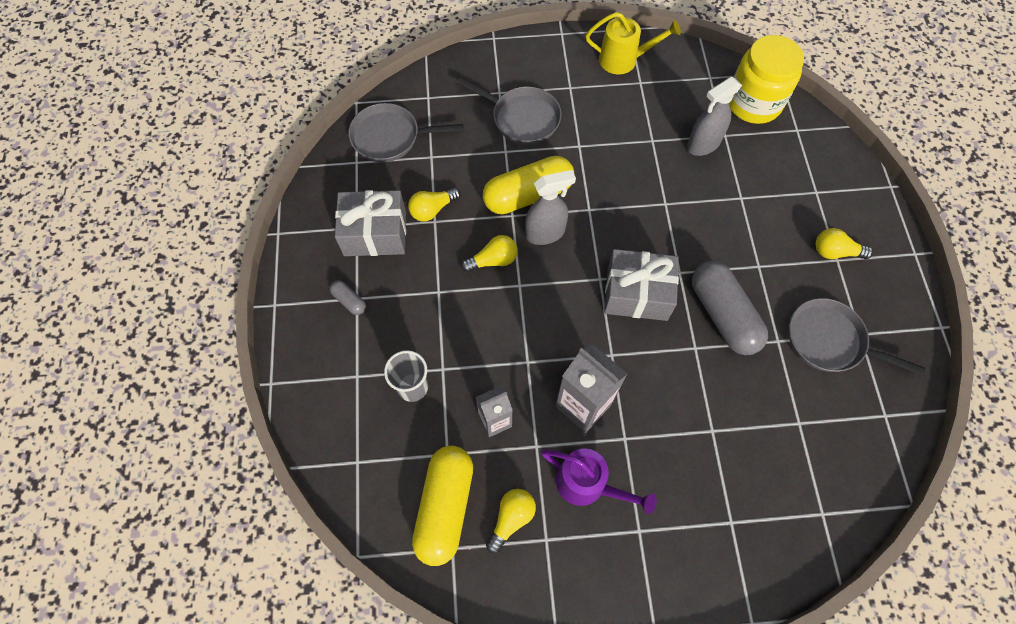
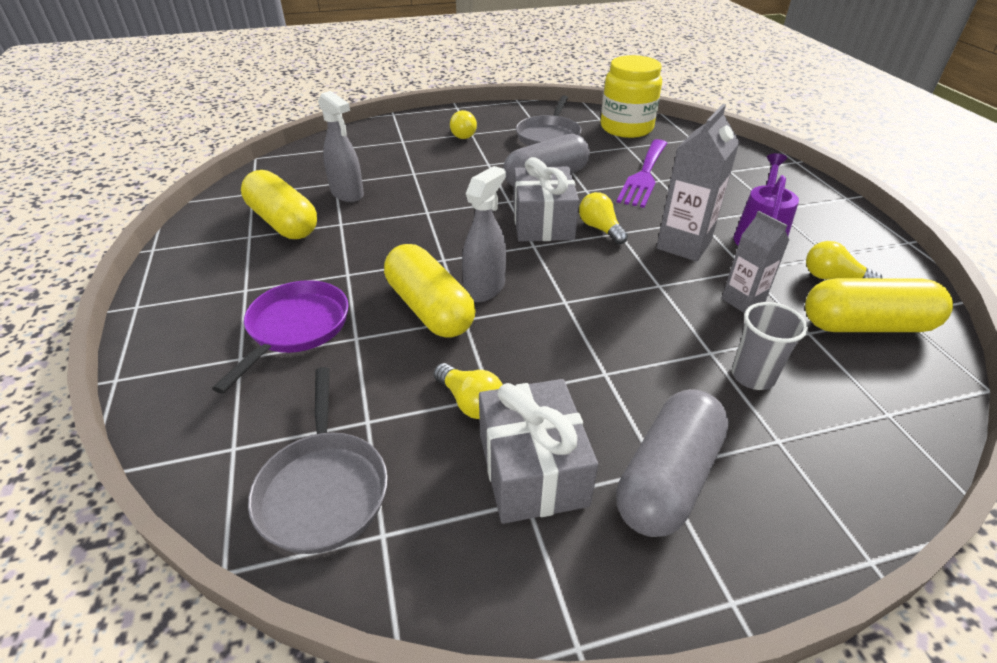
camera: 100 degrees left, 25 degrees down
grey capsule [330,280,366,315] -> grey capsule [616,389,729,537], size x2.27
grey pan [456,78,562,145] -> purple pan [212,280,348,394]
yellow light bulb [461,235,518,273] -> yellow light bulb moved to [579,192,628,245]
grey spray bottle [525,170,576,245] -> grey spray bottle turned 60 degrees clockwise [462,166,506,302]
yellow watering can [586,12,681,74] -> none
yellow jar [729,35,804,124] -> yellow jar moved to [601,55,662,138]
none -> yellow capsule [241,170,317,239]
none -> purple fork [616,139,667,208]

